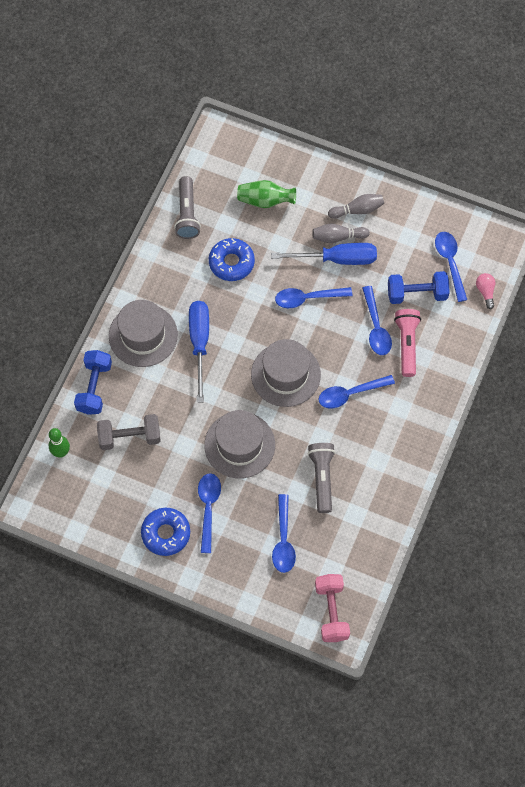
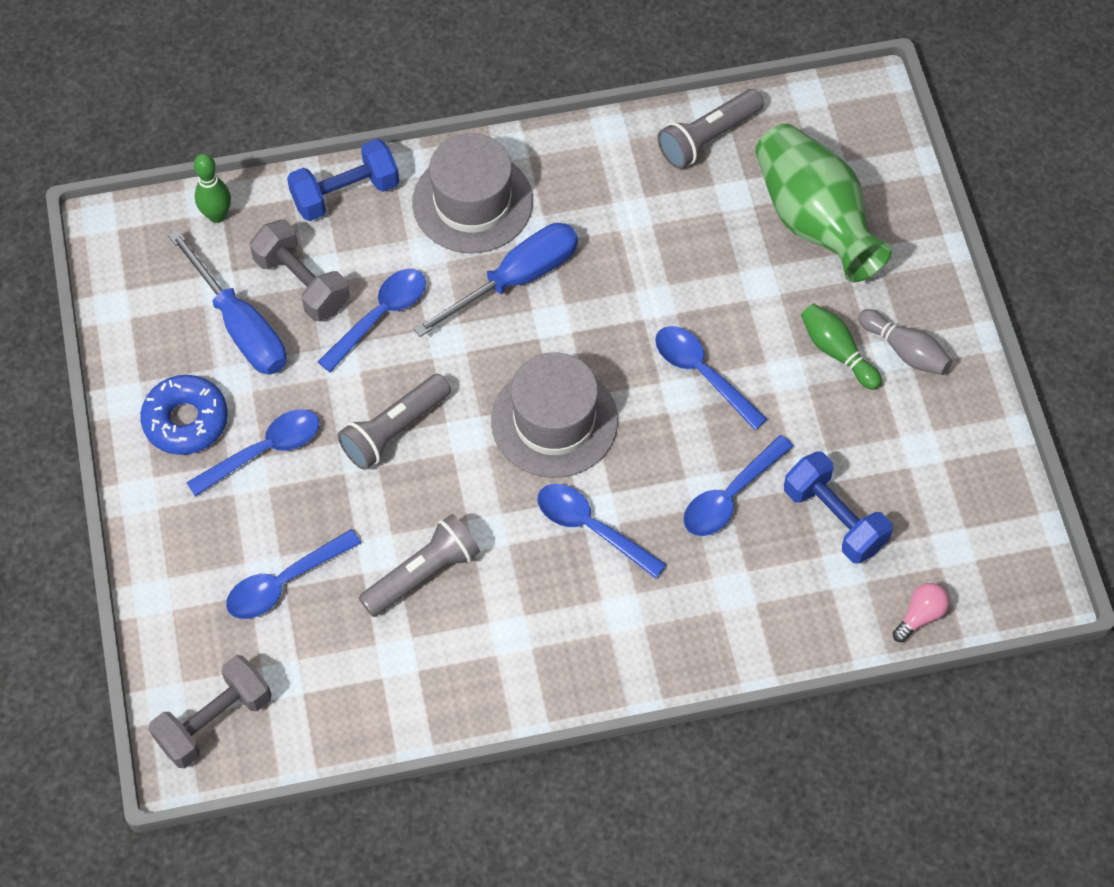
camera: 55 degrees right, 5 degrees down
grey hat [204,410,275,479] -> grey flashlight [337,374,451,470]
blue donut [209,238,255,281] -> none
green vase [237,180,296,208] -> green vase [755,124,892,282], size x1.70
blue screwdriver [271,243,377,265] -> blue screwdriver moved to [168,229,287,375]
grey bowling pin [312,224,370,243] -> green bowling pin [801,304,882,390]
pink dumbbell [315,574,350,642] -> grey dumbbell [149,655,272,768]
pink flashlight [394,309,421,377] -> none
blue spoon [435,232,467,302] -> blue spoon moved to [318,269,426,372]

